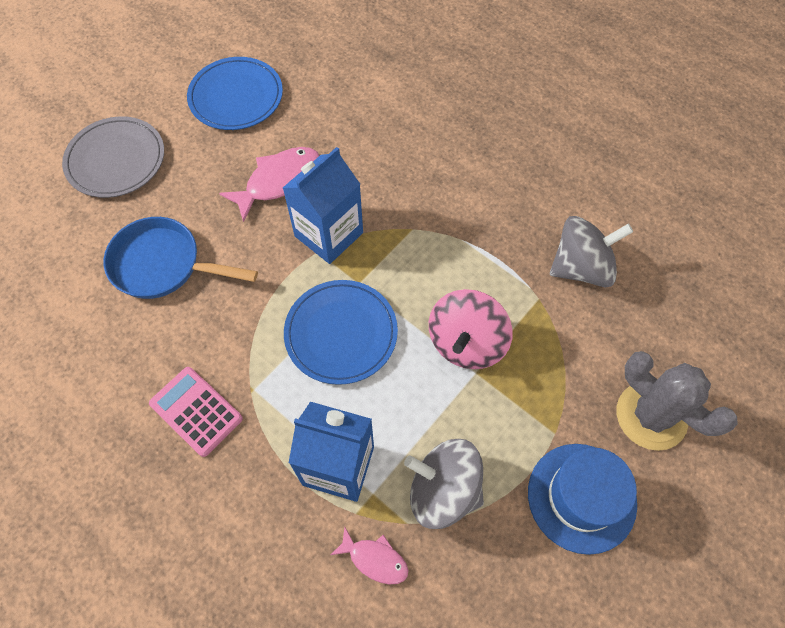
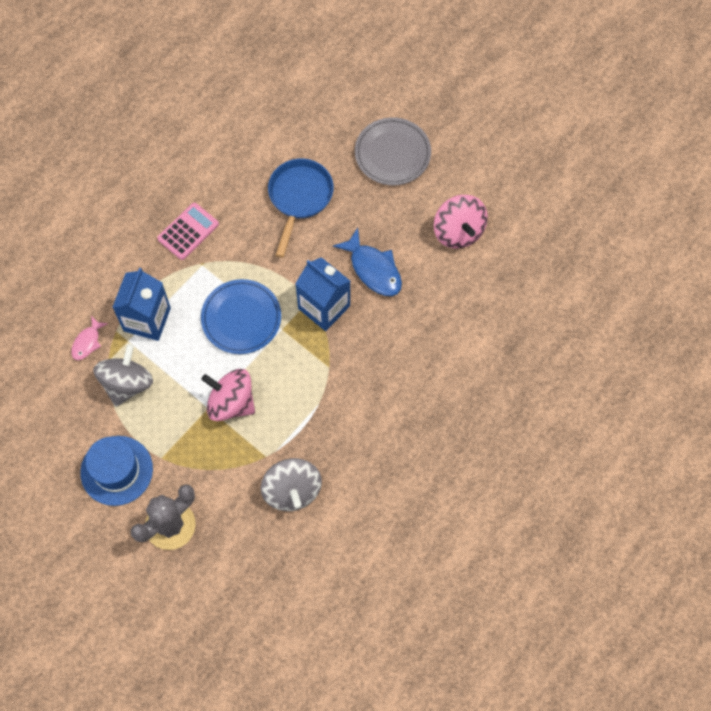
camera: 90 degrees right, 5 degrees up
blue plate [187,57,283,130] -> pink spinning top [434,195,488,249]
pink fish [219,147,319,222] -> blue fish [333,228,402,296]

